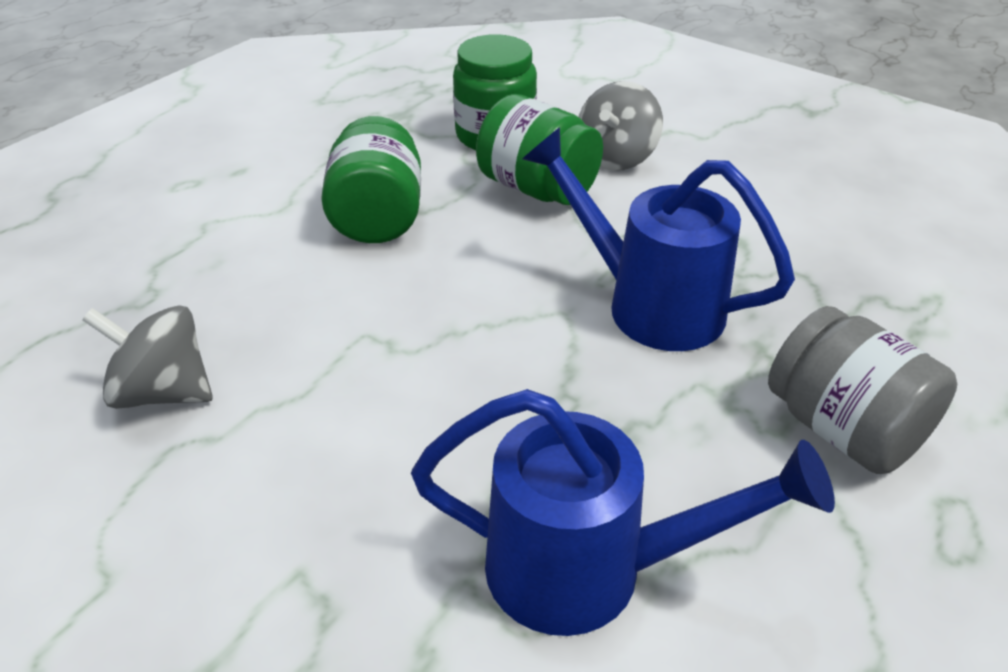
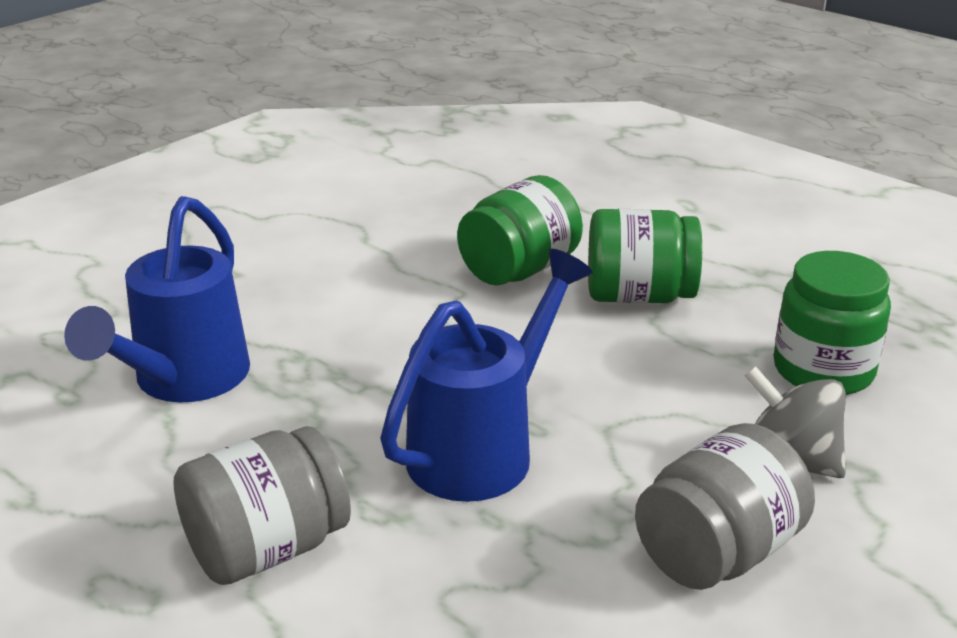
camera: 95 degrees right, 10 degrees down
grey spinning top [82,305,213,409] -> none
green jar [476,94,603,205] -> green jar moved to [457,175,583,285]
none -> grey jar [635,423,815,590]

